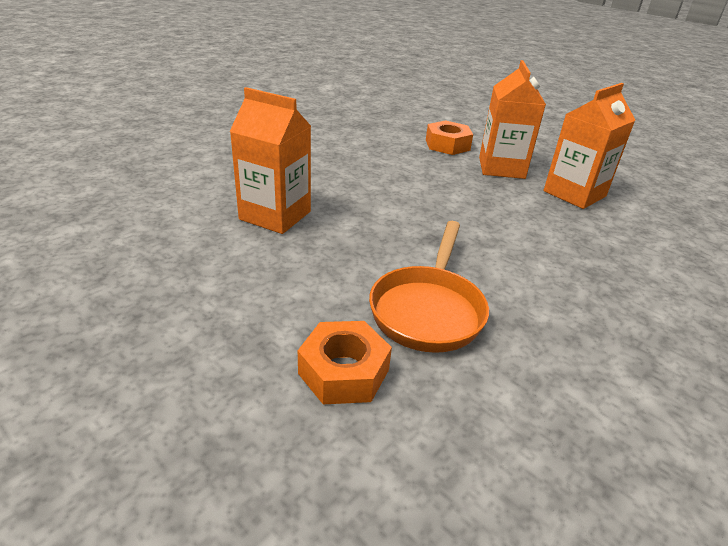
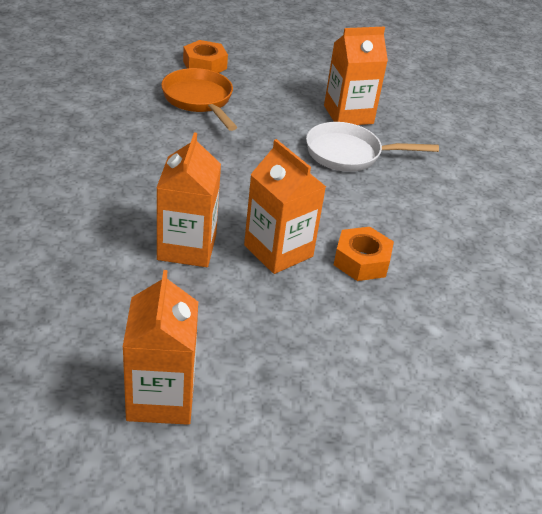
camera: 135 degrees right, 5 degrees up
none -> orange carton [123,270,198,425]
none -> white pan [306,122,439,172]

